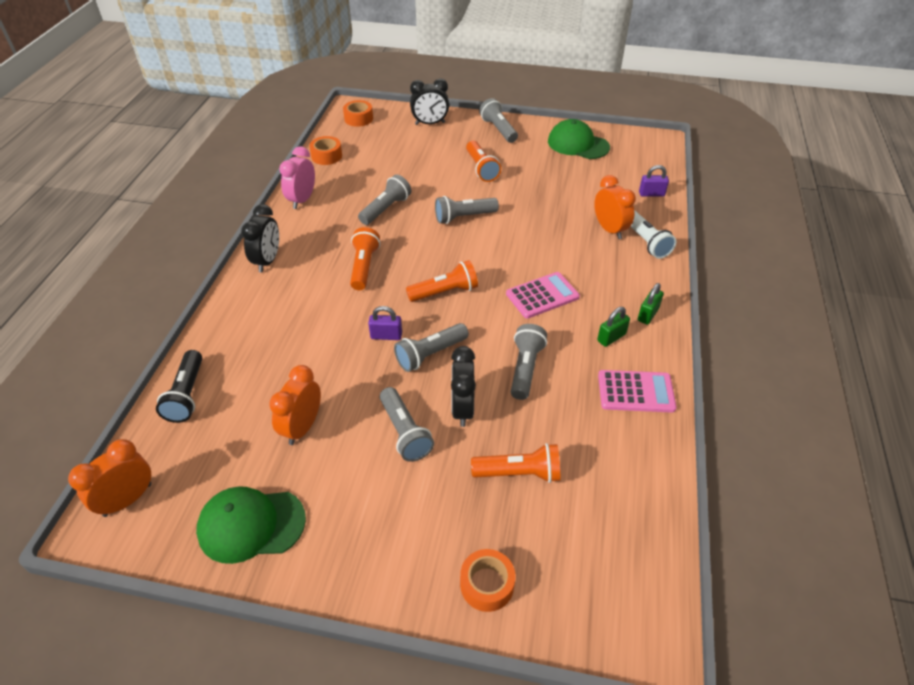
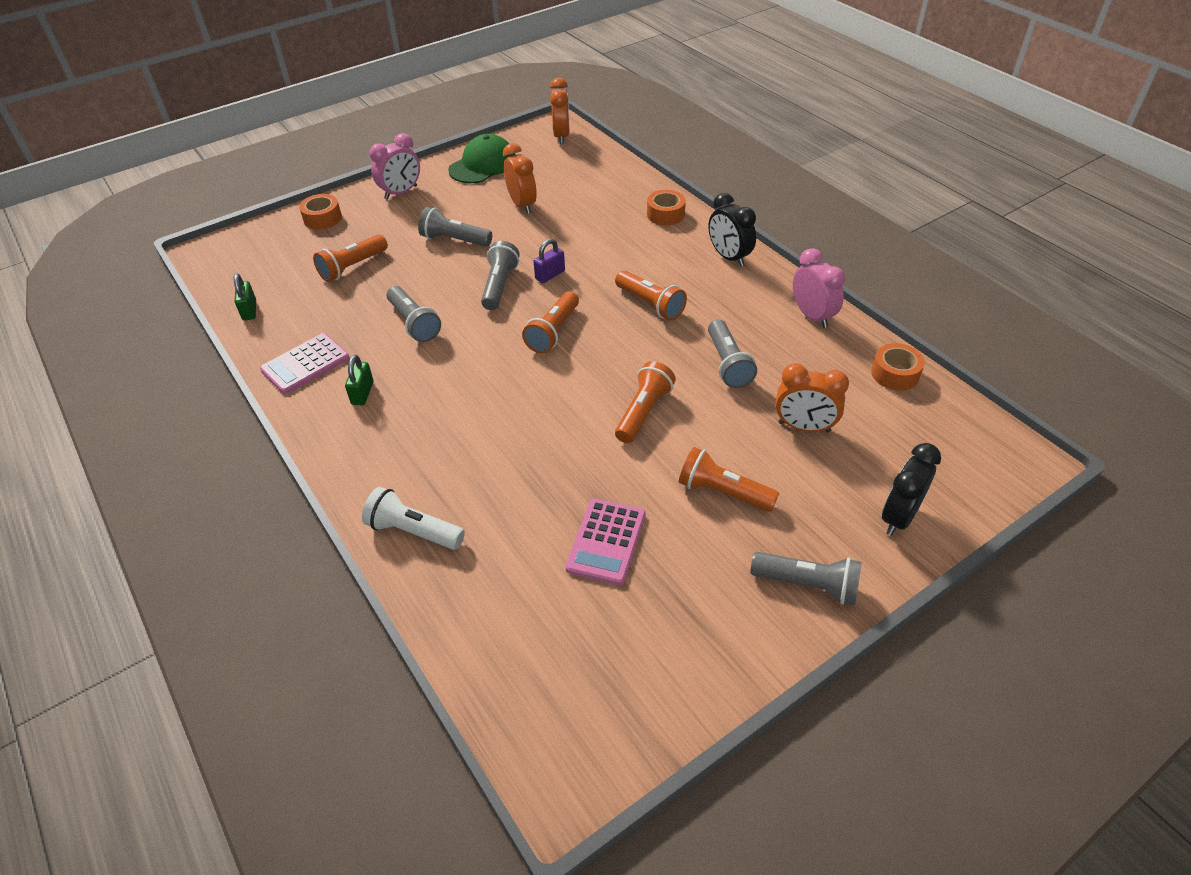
camera: 135 degrees right, 0 degrees up
black flashlight [156,350,202,423] -> none
orange tape [343,100,373,127] -> orange tape moved to [647,190,686,226]
grey flashlight [435,196,499,224] -> orange flashlight [615,361,676,443]
black clock [451,346,476,427] -> none
pink calculator [506,272,580,319] -> pink calculator moved to [565,499,646,586]
green cap [548,119,610,159] -> none
orange clock [594,175,636,239] -> orange clock moved to [775,363,849,433]
green padlock [638,283,664,325] -> green padlock moved to [234,274,256,321]
purple padlock [639,165,669,197] -> none
none -> pink clock [369,133,420,200]

